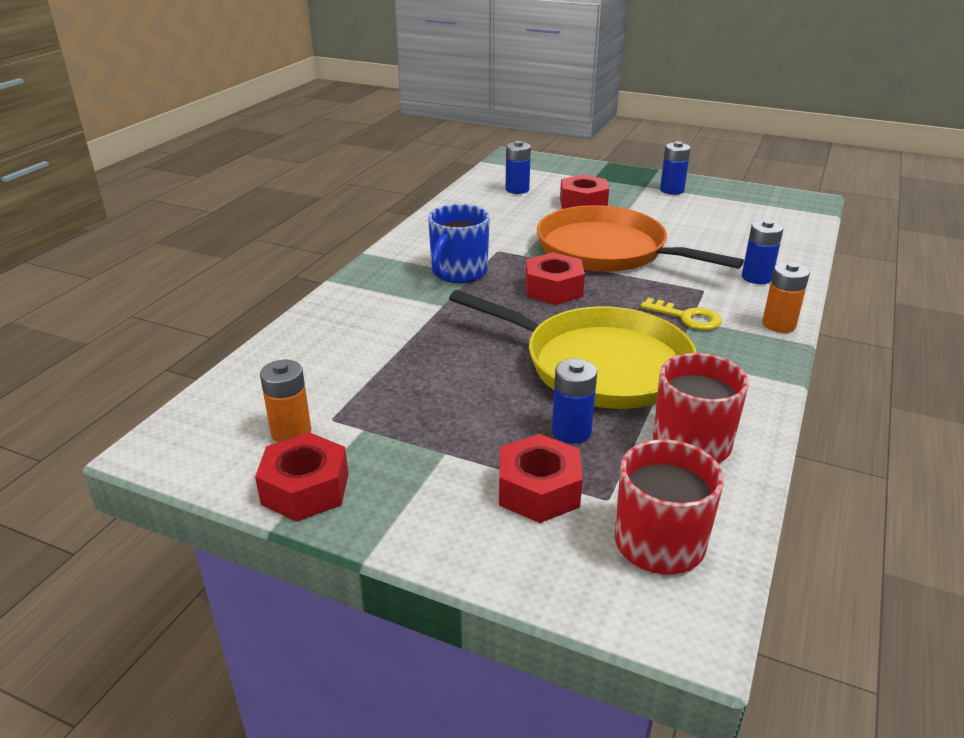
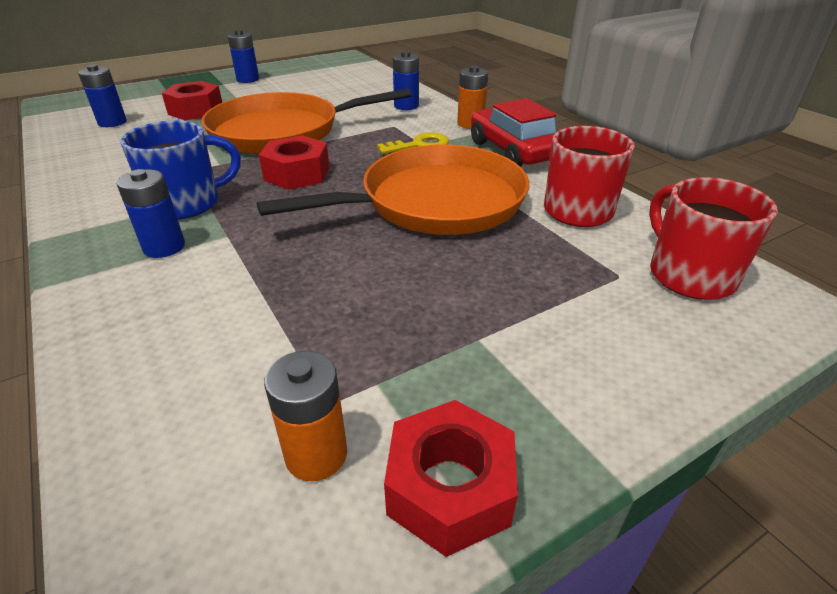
camera: 55 degrees left, 5 degrees up
blue mug [428,204,490,283] -> blue mug turned 90 degrees counterclockwise [121,120,241,219]
yellow pan [449,290,697,409] -> orange pan [257,145,529,235]
red nut [499,434,583,523] -> none
blue battery [552,359,597,443] -> blue battery moved to [117,169,185,258]
none -> red car [471,98,557,167]

